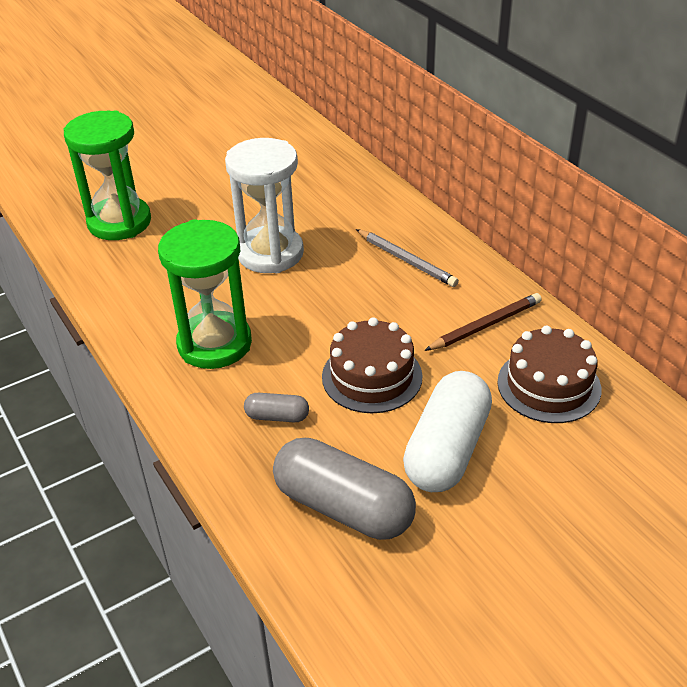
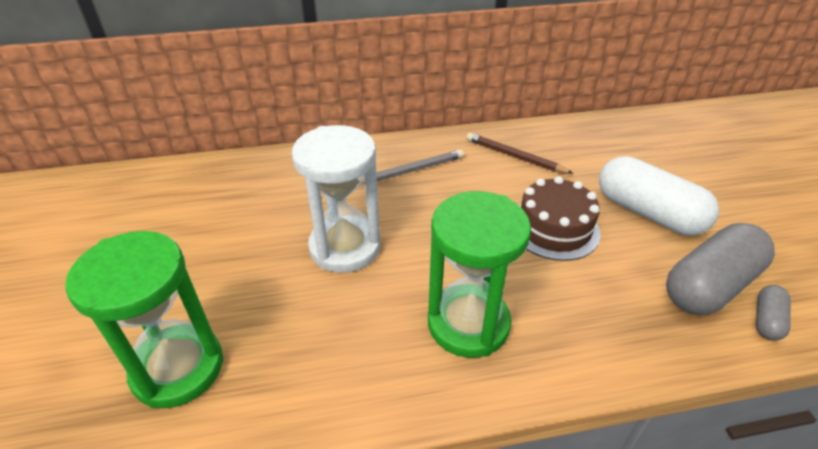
camera: 70 degrees left, 0 degrees up
grey capsule [244,393,309,422] -> grey capsule moved to [756,285,791,340]
brown pencil [424,293,542,351] -> brown pencil turned 45 degrees counterclockwise [466,133,574,174]
brown cake [497,325,601,423] -> none

